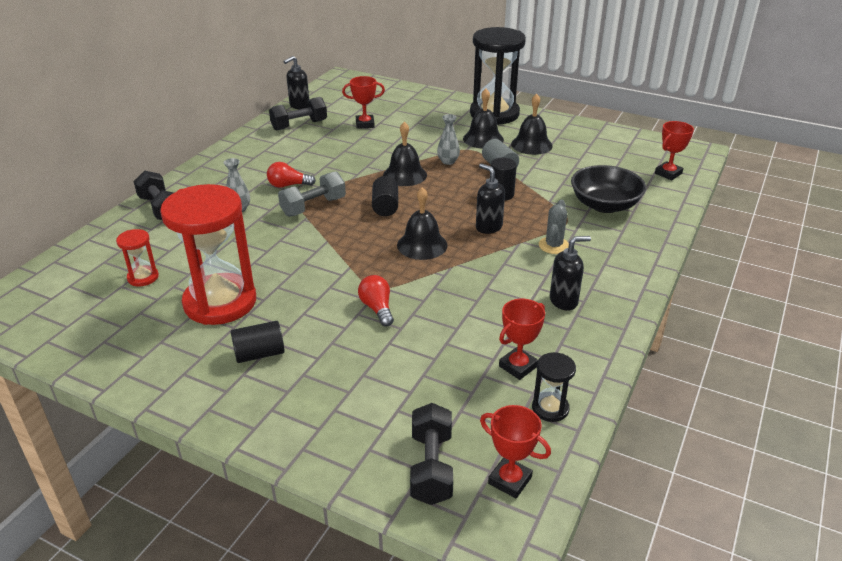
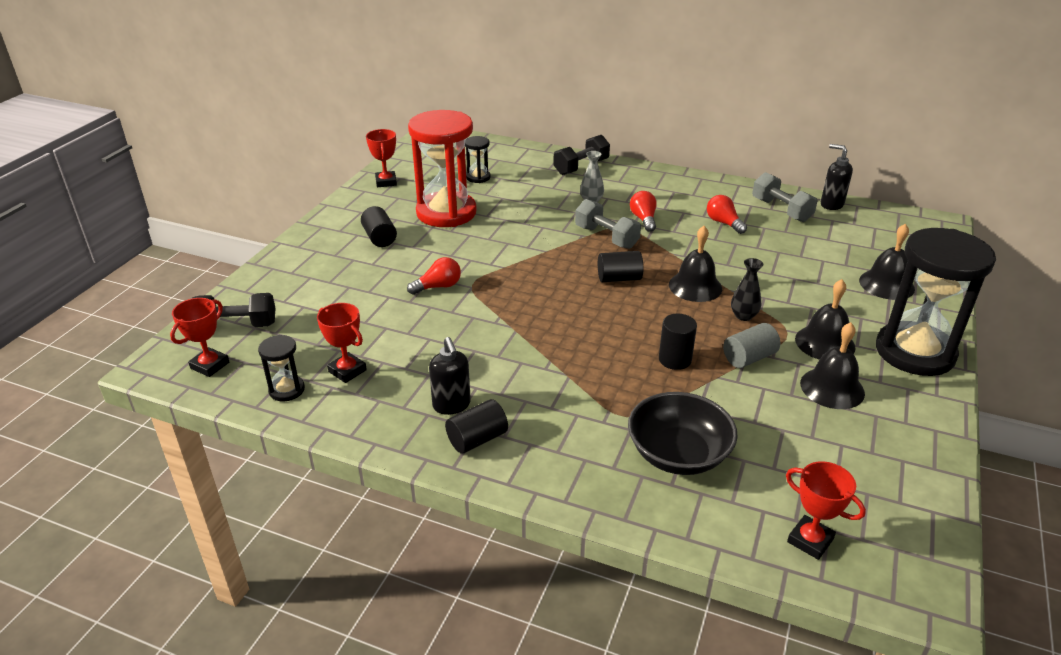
camera: 85 degrees right, 0 degrees up
red hourglass [116,229,159,287] -> black hourglass [465,136,491,183]
black dumbbell [269,97,327,131] -> grey dumbbell [752,172,817,222]
red trophy [342,76,385,129] -> red trophy moved to [366,129,397,187]
black bell [397,187,448,260] -> black bell moved to [859,223,915,300]
grey vase [437,114,460,165] -> black vase [731,258,763,321]
black soap dispenser [476,163,505,234] -> none
grey cactus [539,200,569,254] -> none
none -> black cylinder [445,399,508,454]
none -> red light bulb [707,195,747,234]

